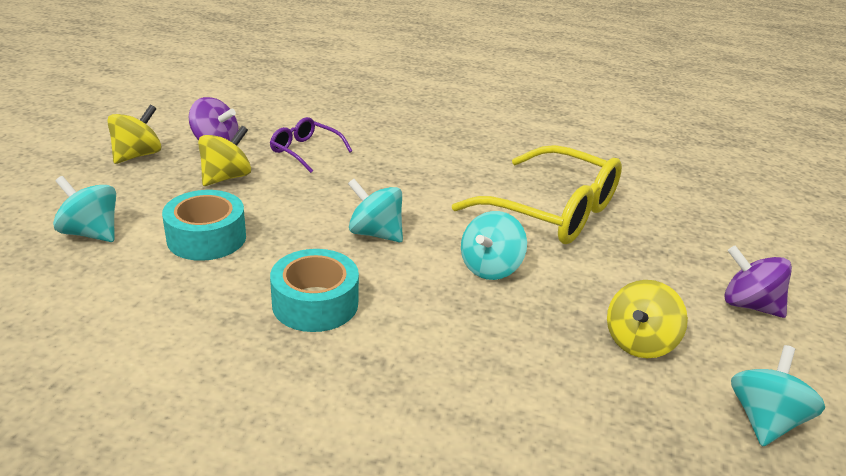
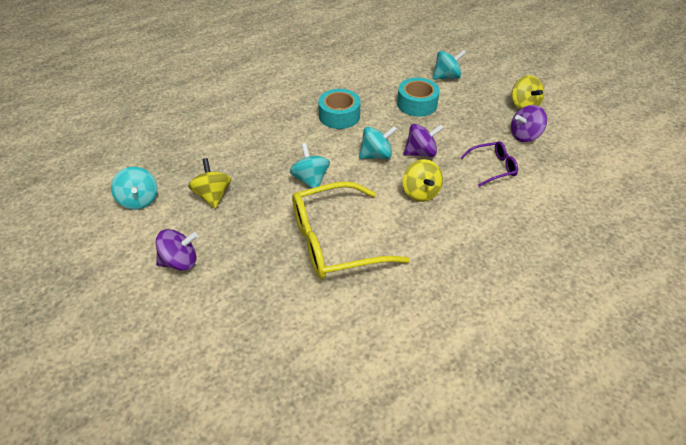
camera: 130 degrees right, 15 degrees up
yellow spinning top [198,126,251,186] -> yellow spinning top moved to [403,159,443,202]
none -> purple spinning top [404,124,444,157]

